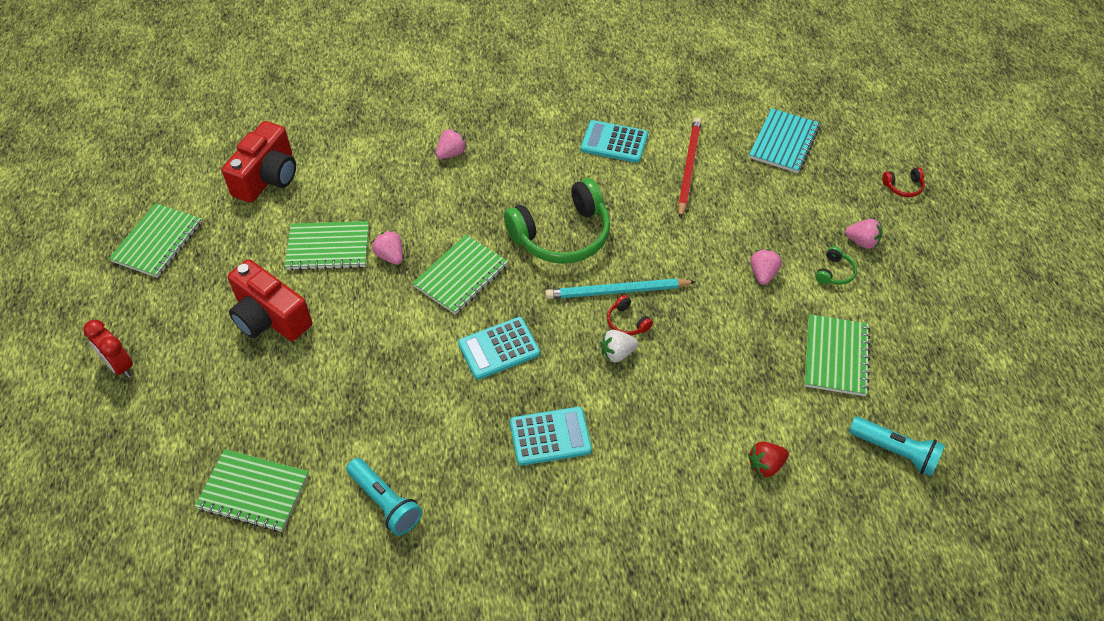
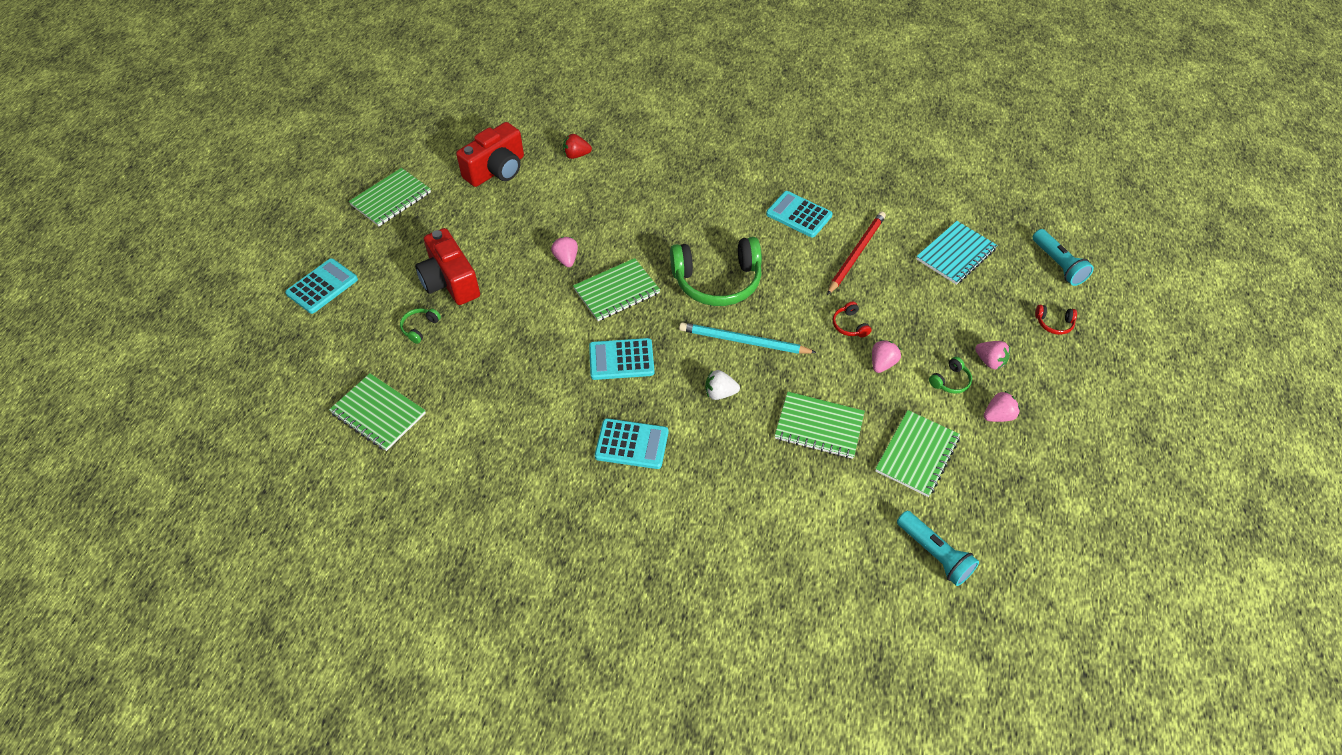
camera: 20 degrees right, 0 degrees up
red clock [83,320,133,378] -> turquoise calculator [285,258,358,314]
green notebook [285,221,369,271] -> green notebook moved to [775,392,865,459]
turquoise flashlight [346,458,422,536] -> turquoise flashlight moved to [1033,229,1094,286]
pink strawberry [436,128,467,159] -> pink strawberry moved to [984,391,1020,422]
red headphones [607,295,653,336] -> red headphones moved to [833,301,871,337]
red strawberry [748,442,789,477] -> red strawberry moved to [563,134,592,159]
none -> green headphones [400,308,441,344]

